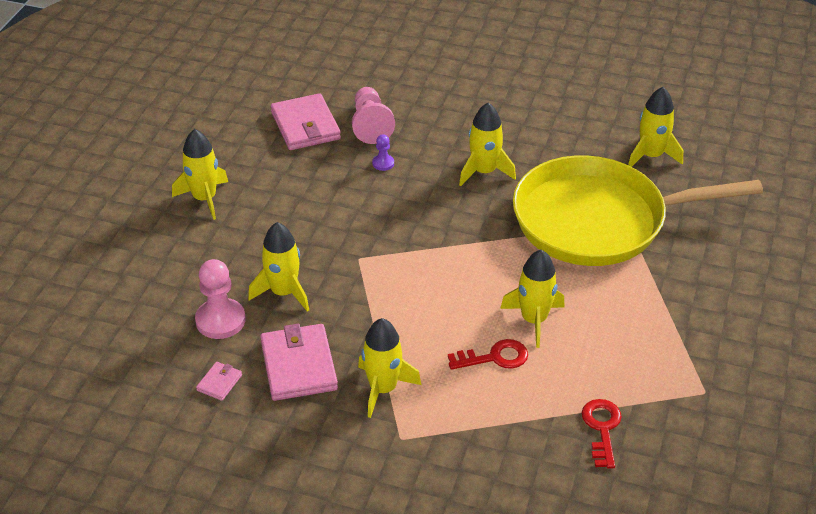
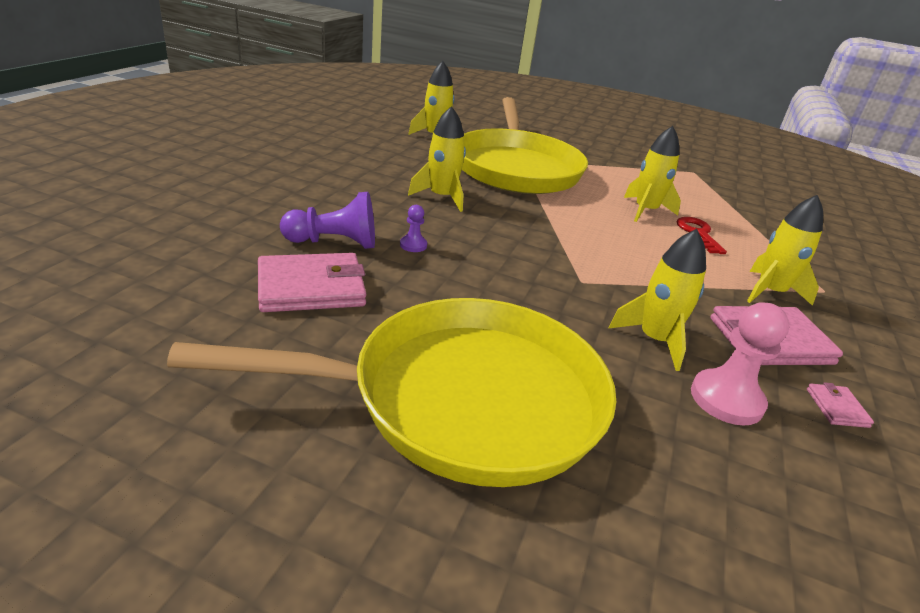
camera: 90 degrees left, 10 degrees down
yellow rocket [172,129,228,220] -> yellow pan [167,298,616,487]
pink wallet [196,362,242,401] -> pink wallet turned 60 degrees clockwise [807,382,874,428]
pink pawn [352,87,395,144] -> purple pawn [280,192,375,249]
red key [581,399,622,469] -> none

